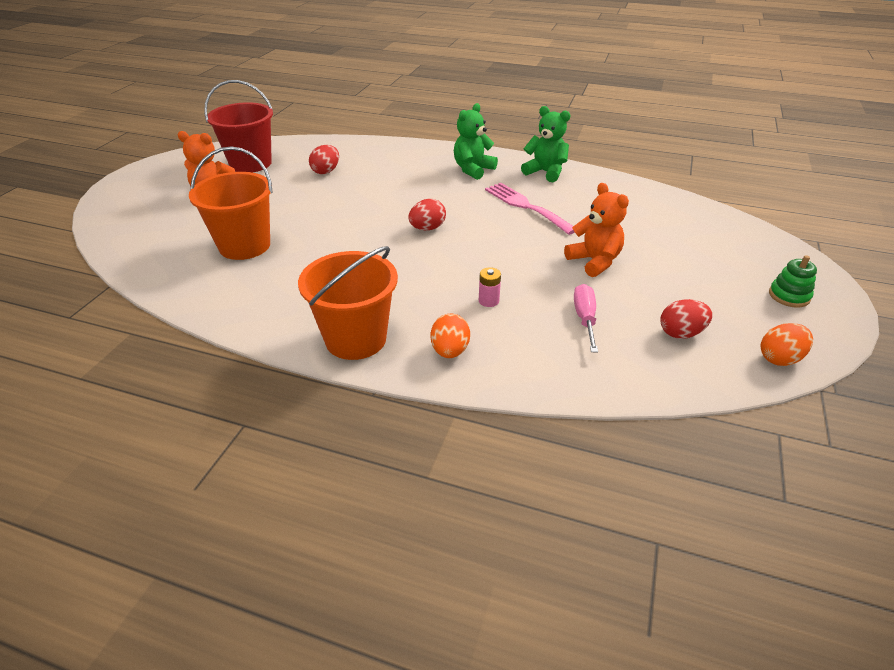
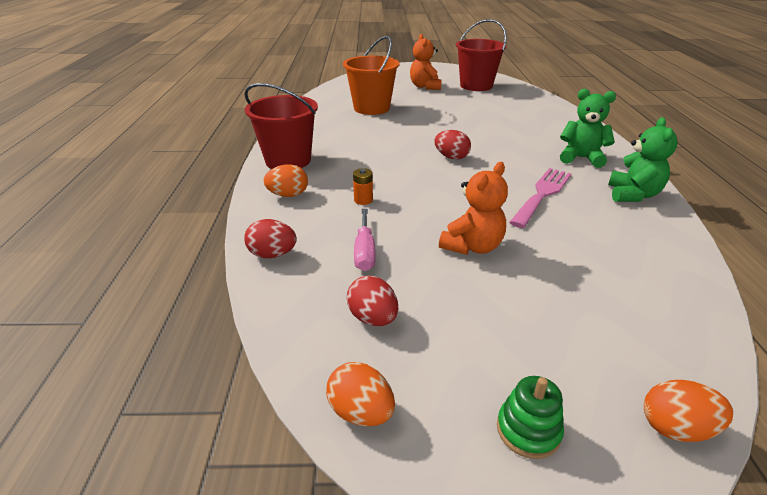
camera: 70 degrees right, 5 degrees down
orange bucket [298,246,398,360] -> red bucket [244,83,318,169]
red egg [309,145,339,174] -> red egg moved to [245,219,297,258]
pink battery [479,267,501,307] -> orange battery [353,168,373,205]
pink screwdriver [574,284,598,353] -> pink screwdriver turned 105 degrees clockwise [354,209,376,271]
none -> orange egg [644,380,733,442]

